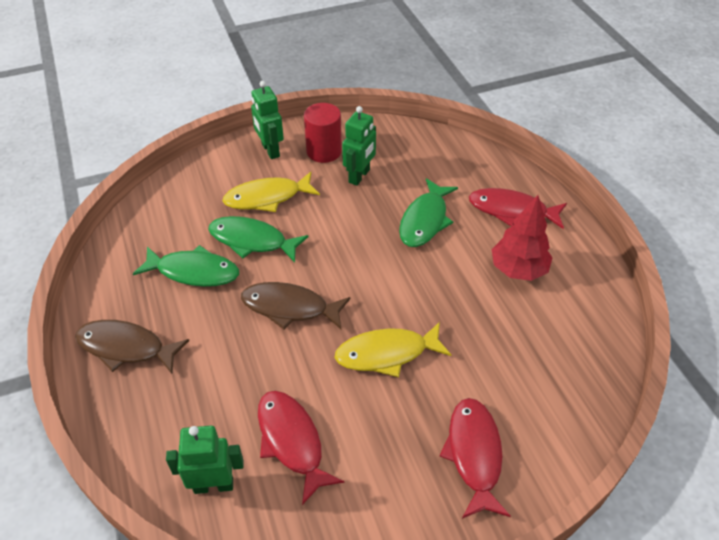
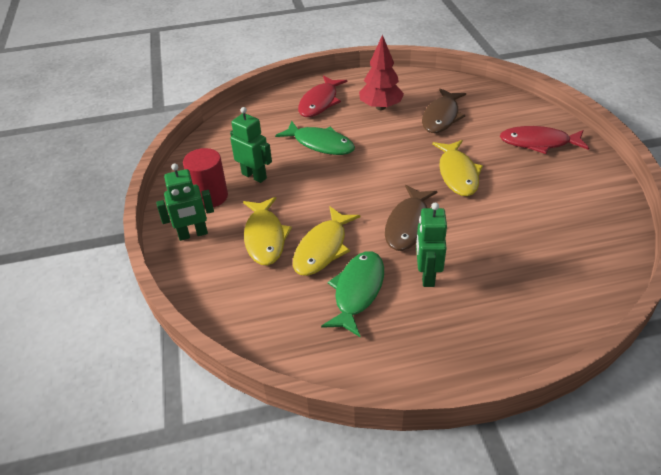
camera: 80 degrees left, 5 degrees down
brown fish [75,320,189,374] -> brown fish moved to [422,88,466,133]
green robot [166,426,244,494] -> green robot moved to [416,202,447,287]
green fish [208,216,308,263] -> yellow fish [293,206,360,276]
red fish [258,391,345,505] -> none

